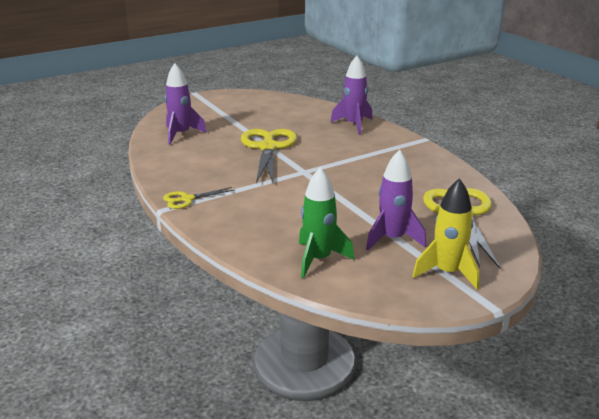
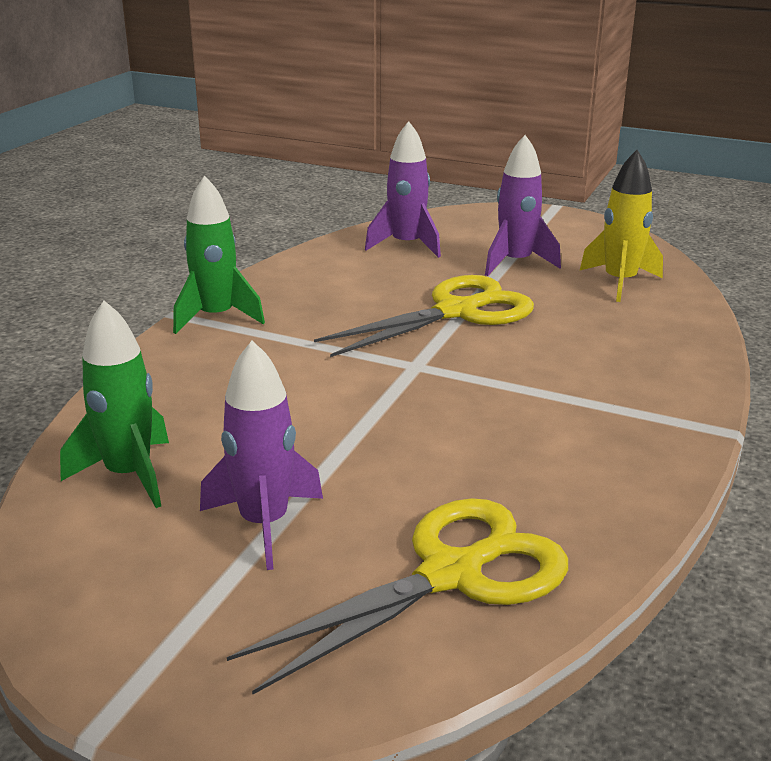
camera: 55 degrees right, 0 degrees up
yellow scissors [163,187,235,209] -> green rocket [173,176,265,334]
purple rocket [330,56,373,135] -> purple rocket moved to [485,135,561,276]
yellow rocket [412,178,479,289] -> yellow rocket moved to [580,150,663,302]

